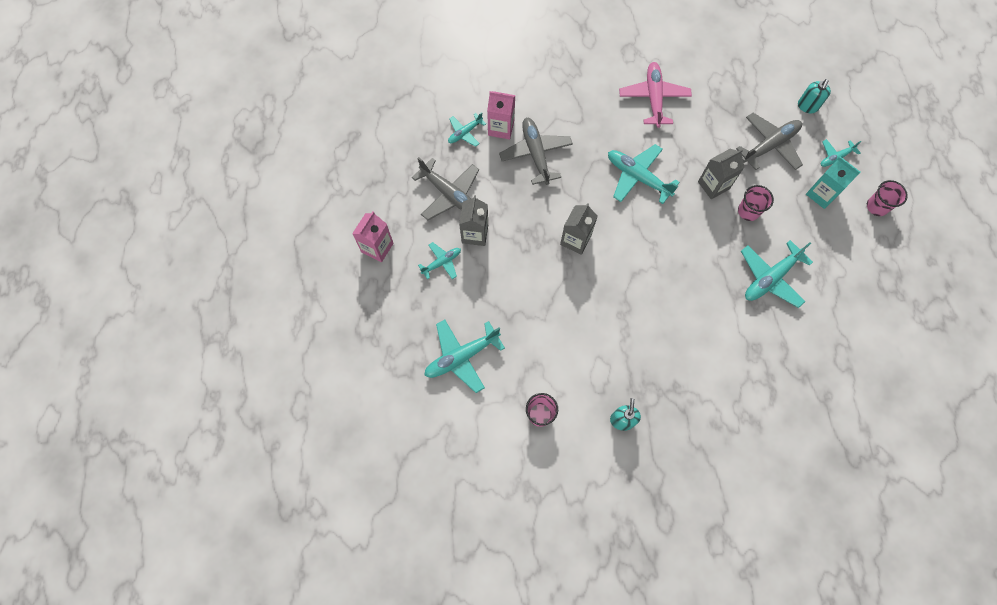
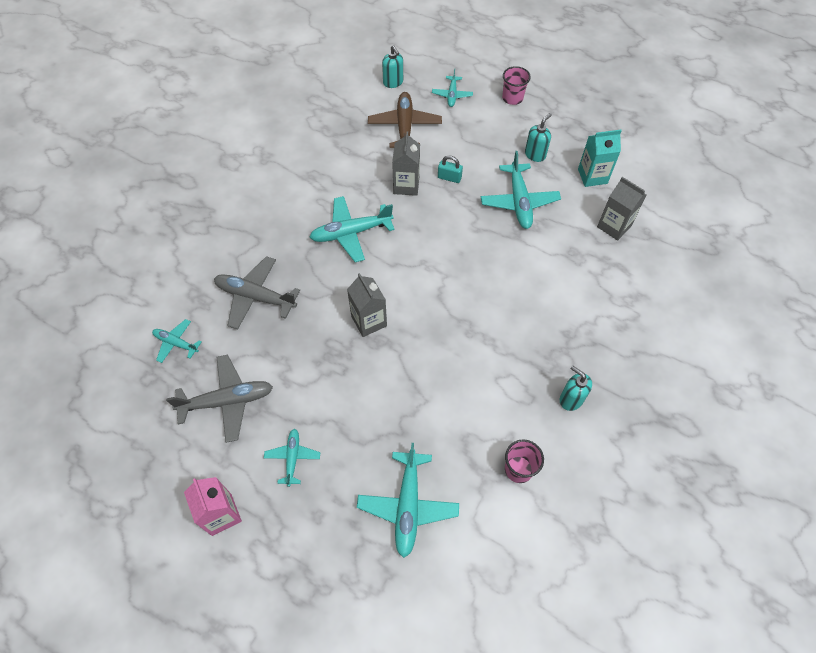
camera: 55 degrees left, 10 degrees down
turquoise plane [448,112,486,147] -> turquoise plane turned 120 degrees clockwise [152,319,202,363]
grey carton [459,195,488,246] -> grey carton moved to [597,177,646,241]
pink carton [487,91,515,140] -> none
pink plane [619,62,692,128] -> none
grey plane [736,113,803,170] -> brown plane [368,92,442,148]
pink cup [738,185,774,221] -> turquoise padlock [438,155,463,183]
turquoise carton [806,156,861,209] -> turquoise carton moved to [578,129,622,187]
none -> turquoise soap dispenser [525,113,552,162]

